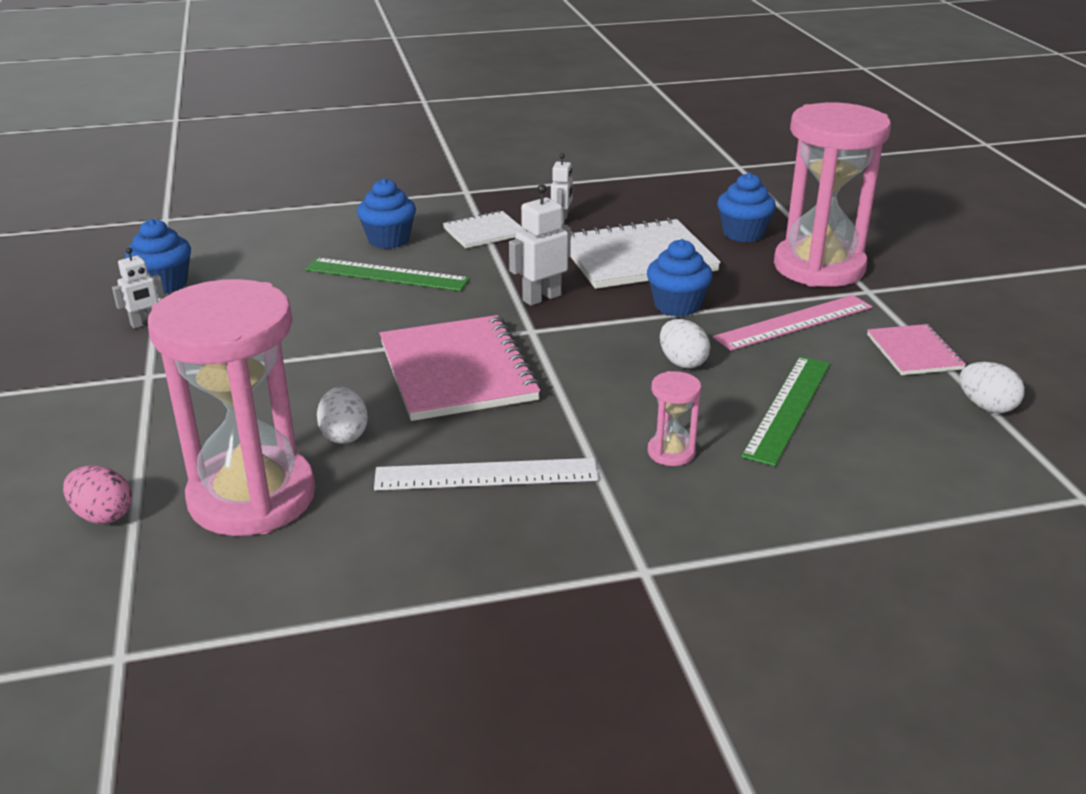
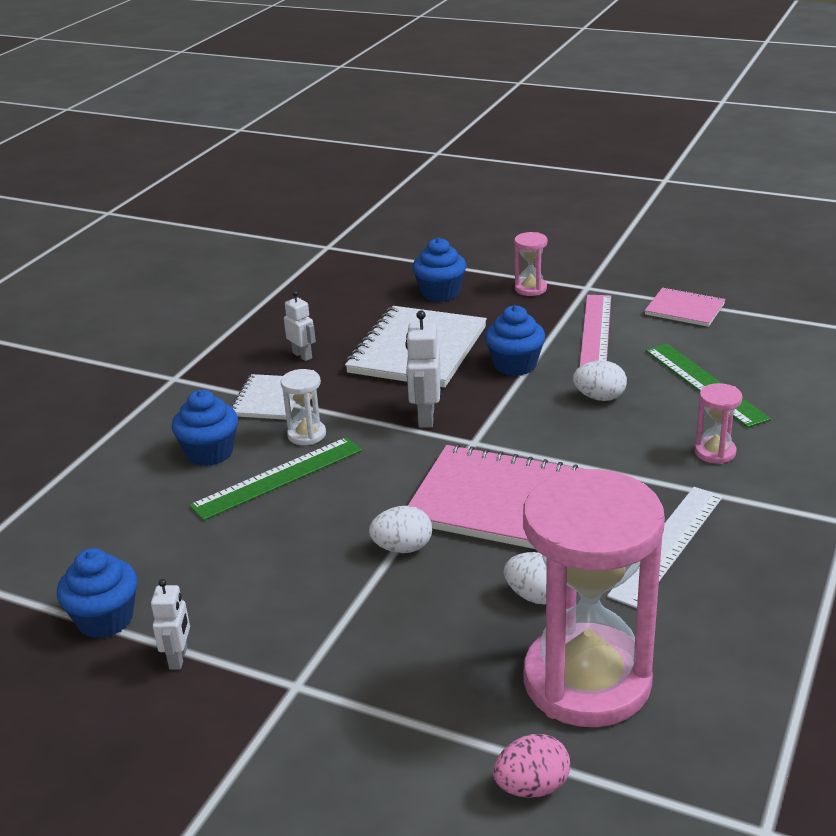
camera: 50 degrees left, 0 degrees up
pink hourglass [774,103,891,287] -> pink hourglass [514,232,547,296], size x0.40
white egg [959,362,1025,413] -> white egg moved to [369,506,432,553]
none -> white hourglass [281,369,326,445]

